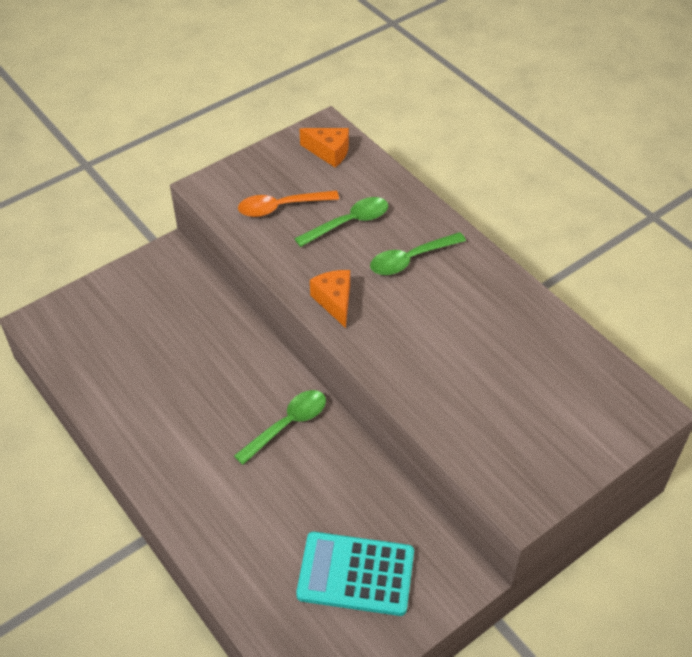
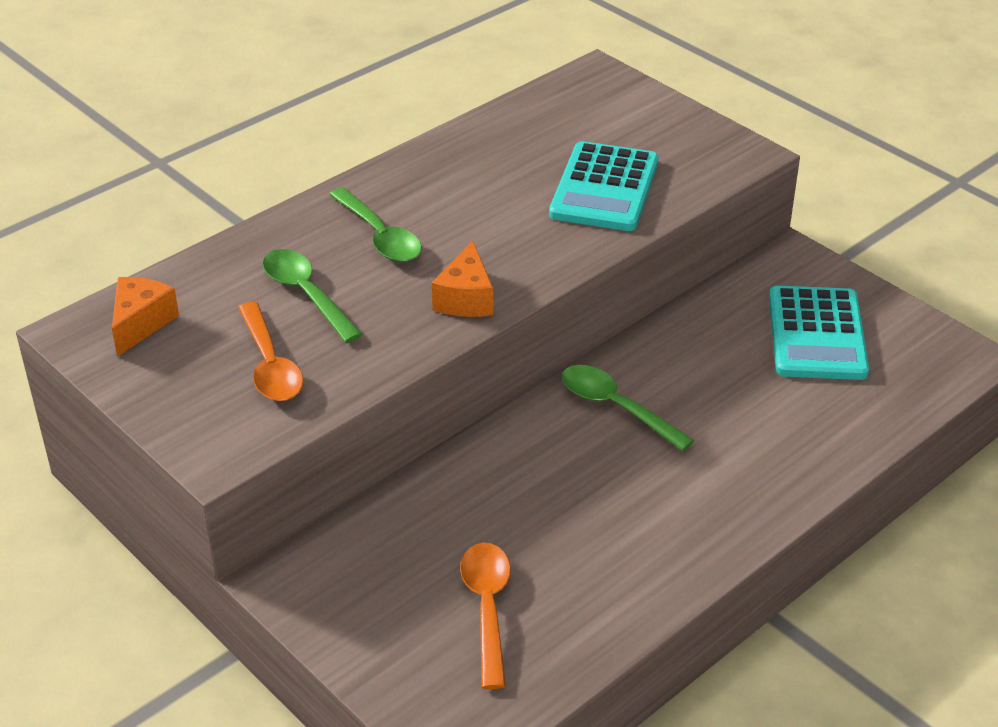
camera: 95 degrees left, 10 degrees down
orange cheese [310,270,350,328] -> orange cheese turned 60 degrees counterclockwise [432,241,493,317]
none -> orange spoon [460,542,511,689]
none -> turquoise calculator [549,141,659,231]

